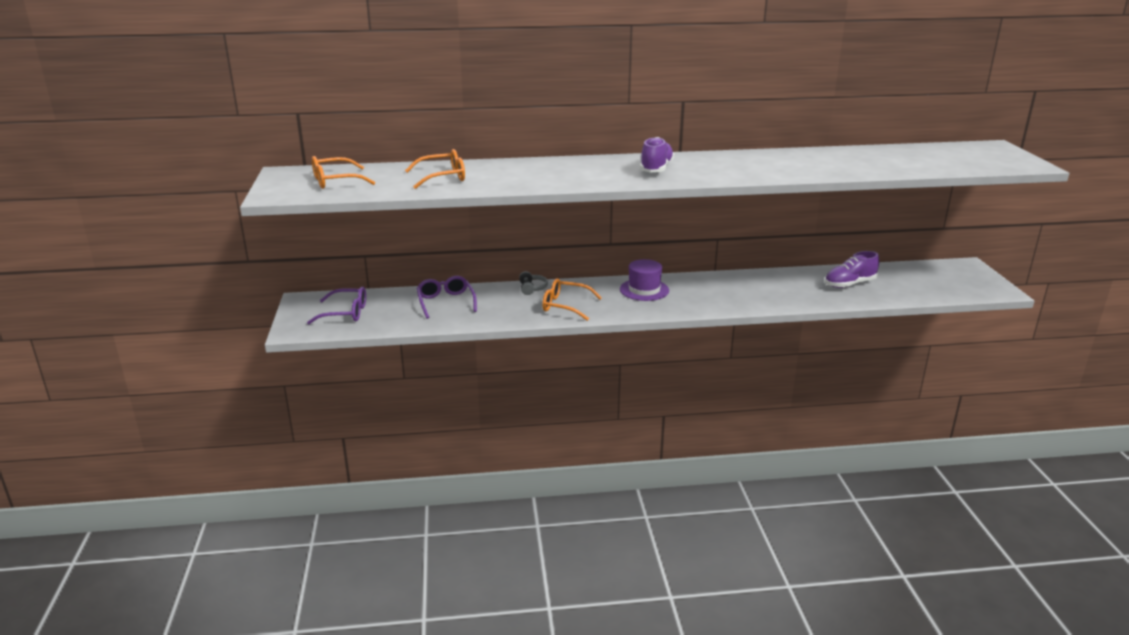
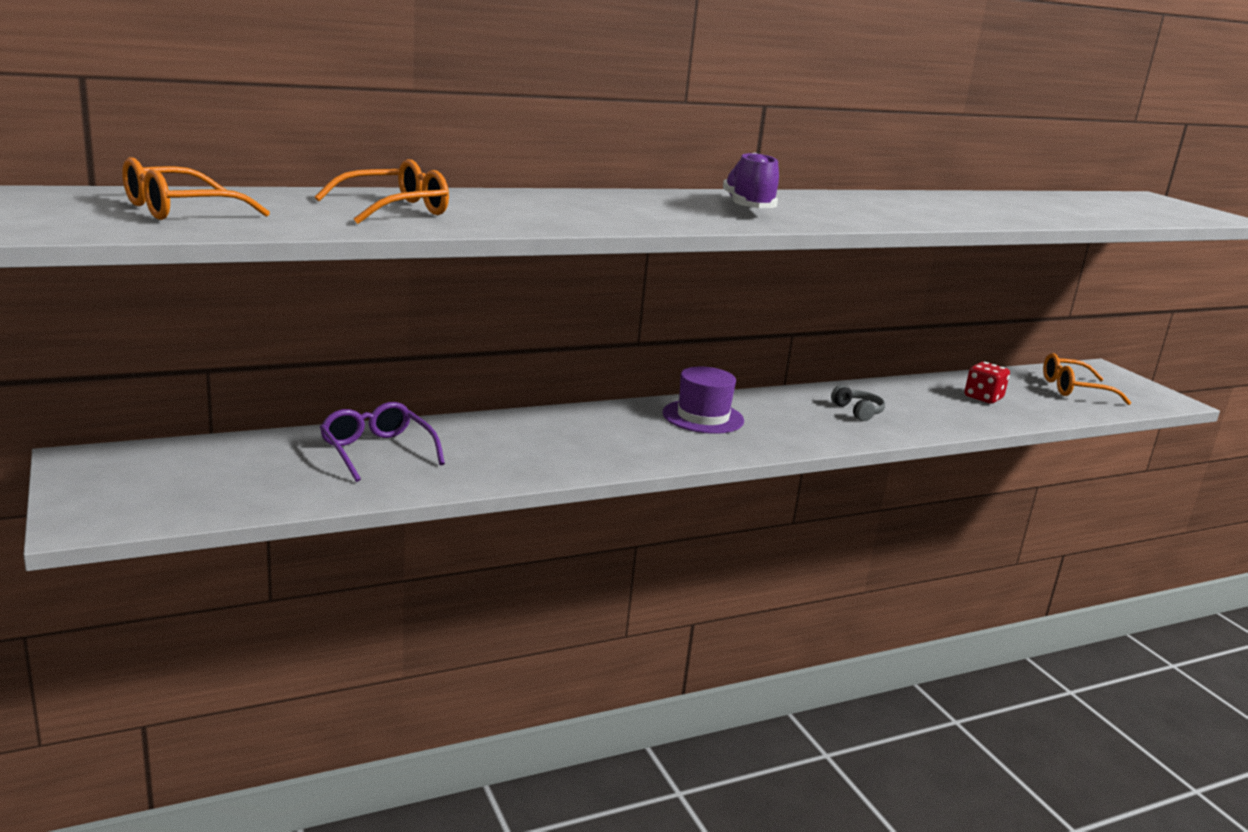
camera: 20 degrees left, 5 degrees down
purple glasses [307,287,366,324] -> none
grey headphones [519,271,548,295] -> grey headphones moved to [831,385,885,421]
orange glasses [542,278,602,321] -> orange glasses moved to [1043,353,1132,405]
purple shoe [825,251,879,288] -> red dice [964,362,1010,404]

